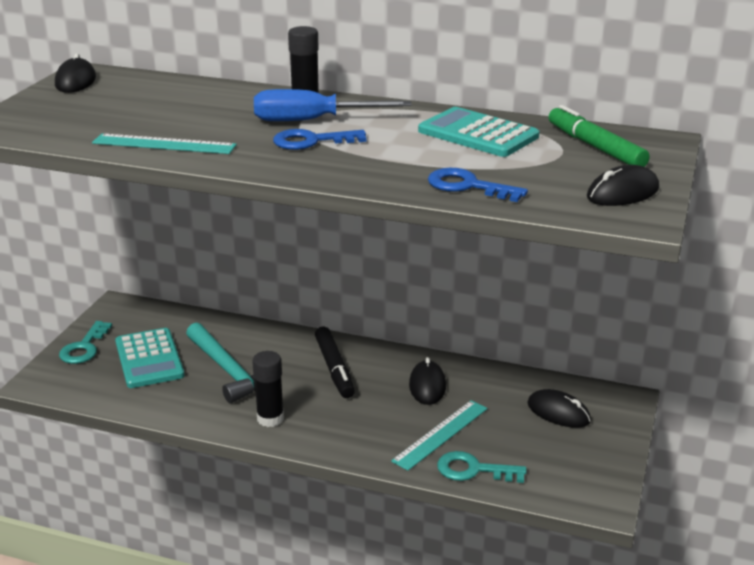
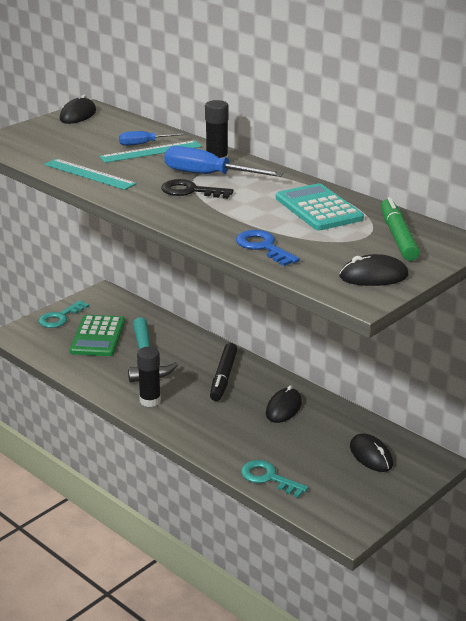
camera: 25 degrees right, 0 degrees up
turquoise calculator [115,328,184,388] -> green calculator [69,315,125,356]
blue key [273,129,366,150] -> black key [161,179,234,199]
turquoise ruler [391,400,488,471] -> turquoise ruler moved to [100,140,202,163]
none -> blue screwdriver [119,131,187,146]

